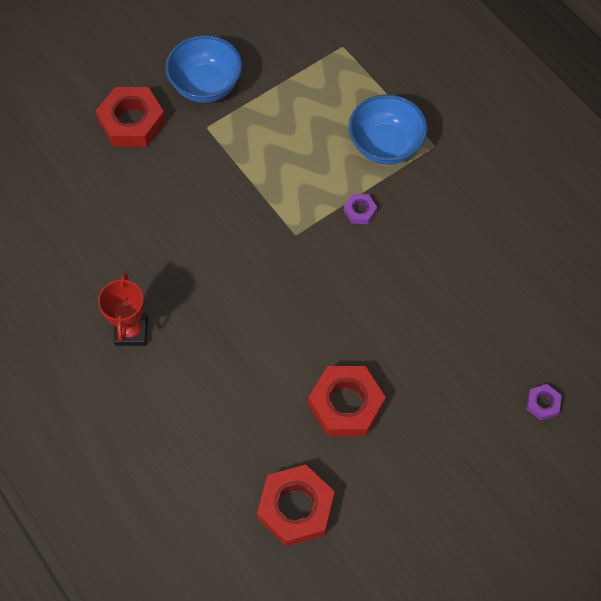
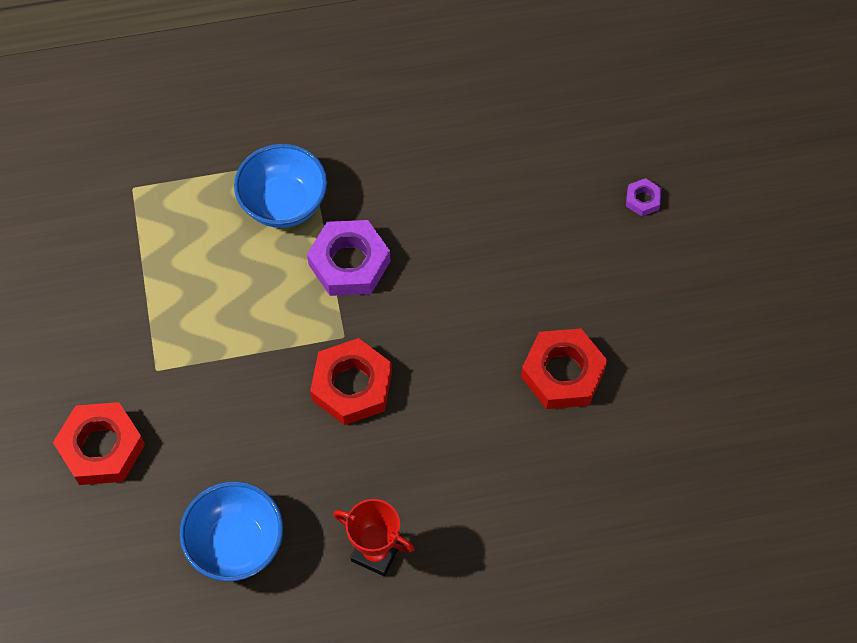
camera: 65 degrees left, 0 degrees up
blue bowl [165,35,242,103] -> blue bowl moved to [180,481,283,581]
red nut [257,464,335,546] -> red nut moved to [310,338,392,425]
purple nut [344,194,377,224] -> purple nut [307,220,390,296], size x2.11

